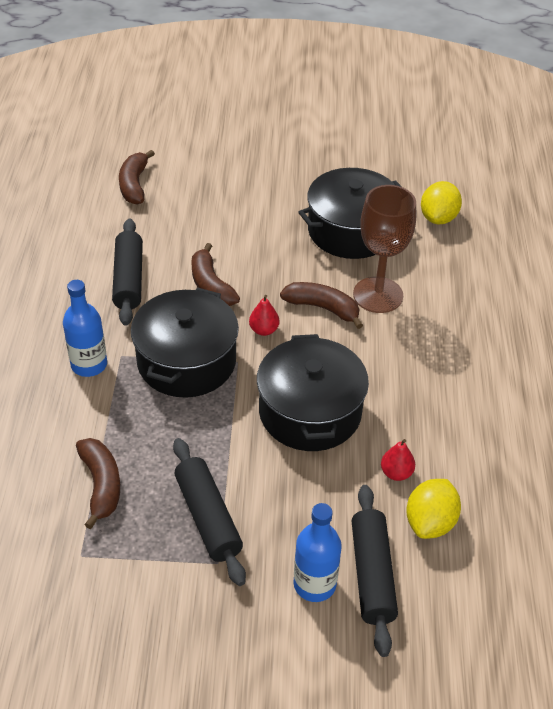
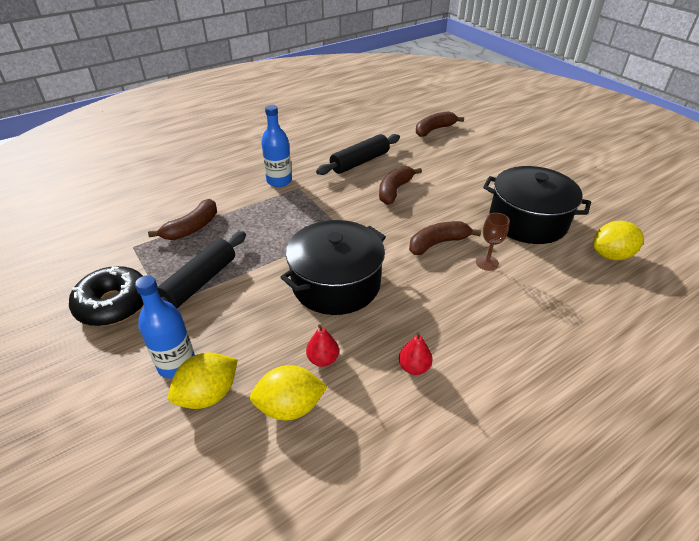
camera: 55 degrees right, 5 degrees down
black pot [131,287,239,398] -> none
red pear [249,295,279,336] -> red pear moved to [399,332,432,375]
brown banana [280,282,363,329] -> brown banana turned 105 degrees counterclockwise [409,221,481,255]
black rolling pin [351,485,398,657] -> yellow lemon [168,352,238,409]
brown goblet [353,185,416,313] -> brown goblet [476,213,510,271], size x0.49
none -> black donut [69,266,144,326]

